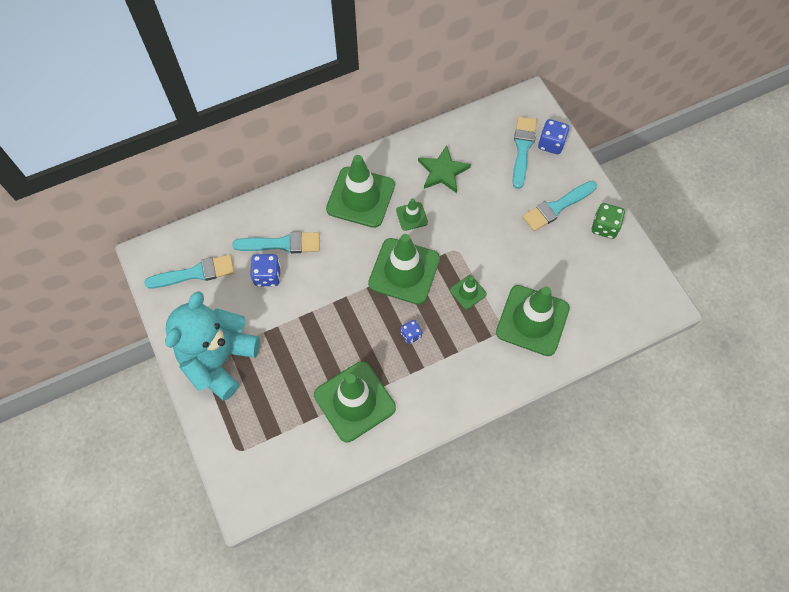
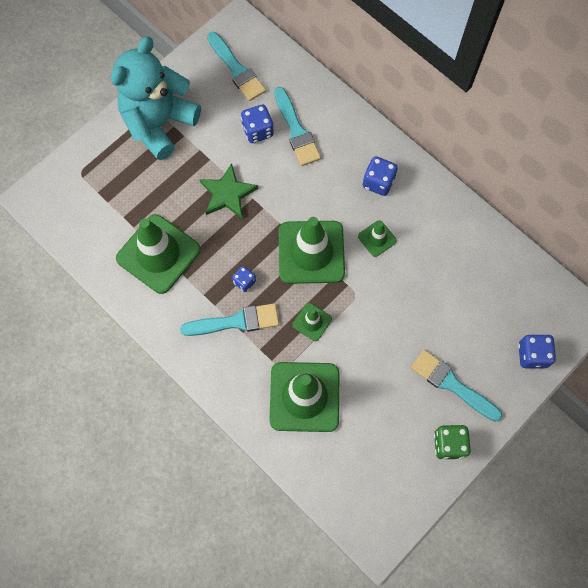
camera: 70 degrees right, 5 degrees up
turquoise teddy bear [165,291,260,401] -> turquoise teddy bear turned 60 degrees counterclockwise [111,37,201,160]
green traffic cone [326,155,395,228] -> blue dice [363,156,398,196]
green star [418,145,471,193] -> green star moved to [199,163,258,219]
turquoise brush [513,116,537,189] -> turquoise brush moved to [180,303,279,336]

